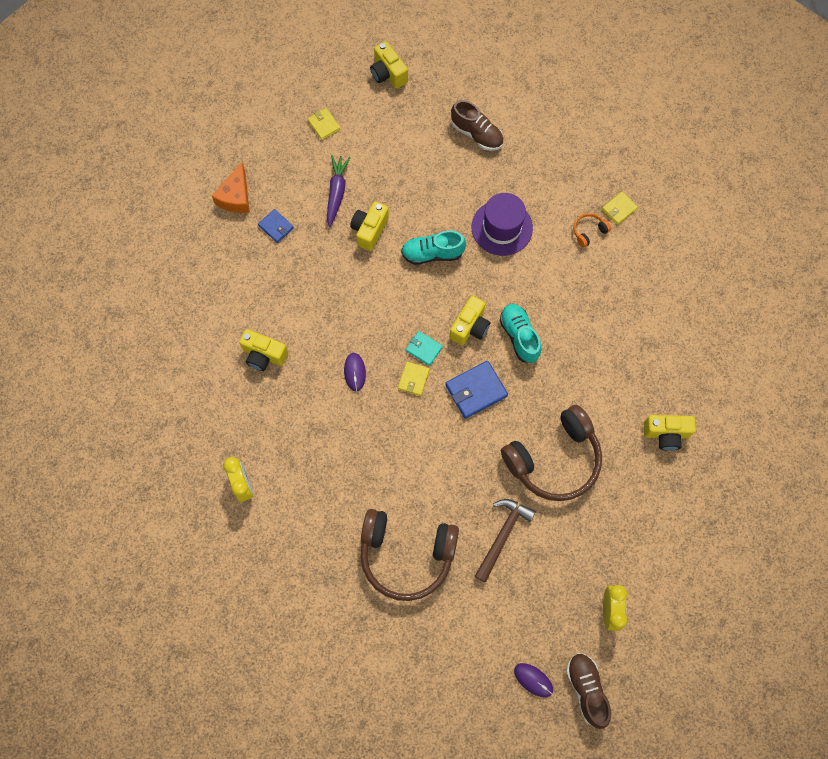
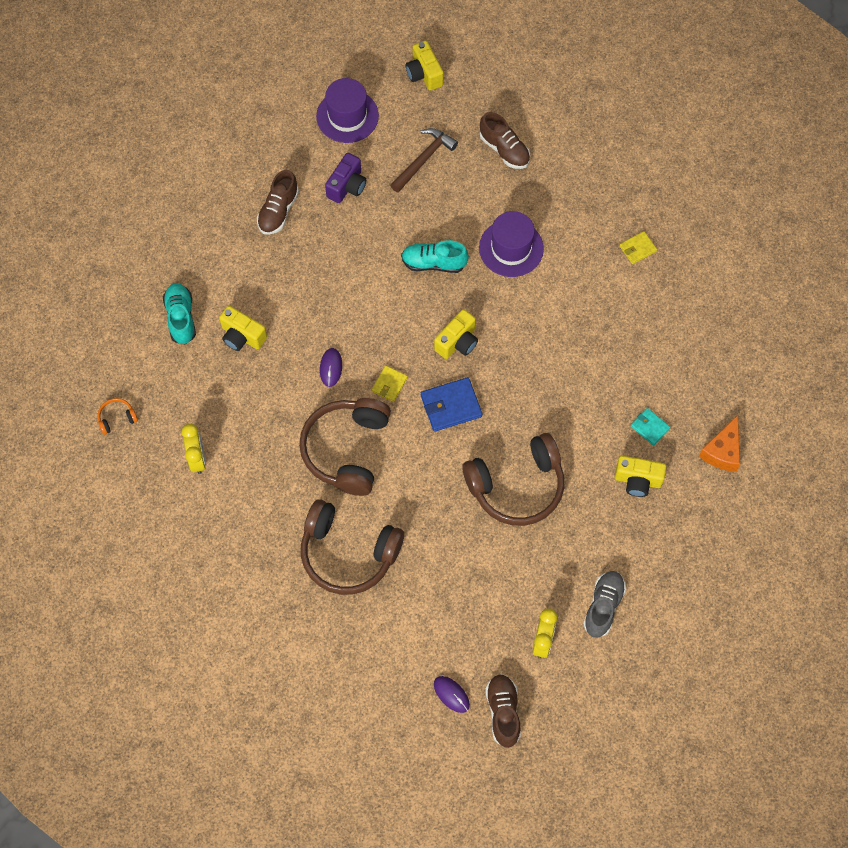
camera: 10 degrees right, 5 degrees down
orange cheese [212,162,250,213] -> orange cheese moved to [699,415,740,472]
blue wallet [258,209,294,243] -> brown shoe [257,170,299,235]
yellow wallet [308,108,340,140] -> purple hat [316,78,379,143]
purple carrot [327,155,351,227] -> purple camera [325,153,366,203]
yellow camera [350,201,389,251] -> none
turquoise wallet [406,331,443,366] -> turquoise wallet moved to [631,408,670,446]
brown hammer [475,499,536,582] -> brown hammer moved to [390,128,458,193]
turquoise shoe [500,304,541,363] -> turquoise shoe moved to [163,283,196,344]
orange headphones [573,213,611,248] -> orange headphones moved to [98,398,138,435]
none -> brown headphones [299,398,391,496]
none -> grey shoe [583,571,626,638]

